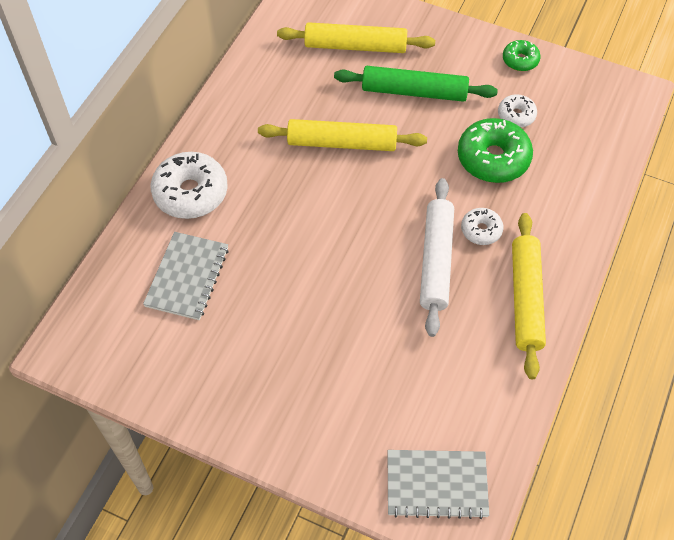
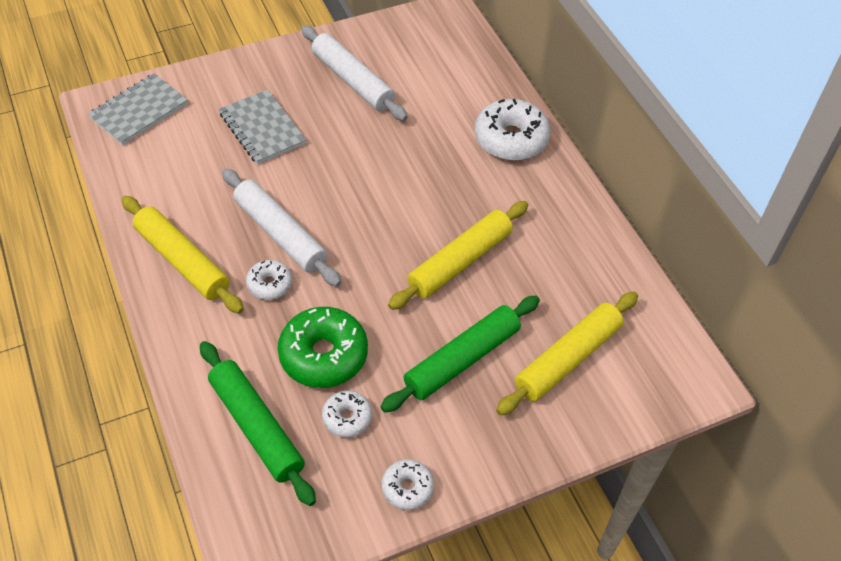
camera: 130 degrees right, 5 degrees down
grey notebook [143,232,229,320] -> grey notebook moved to [219,89,306,164]
green donut [503,40,541,71] -> white donut [382,459,434,510]
none -> green rolling pin [200,341,316,506]
none -> white rolling pin [301,25,408,121]

